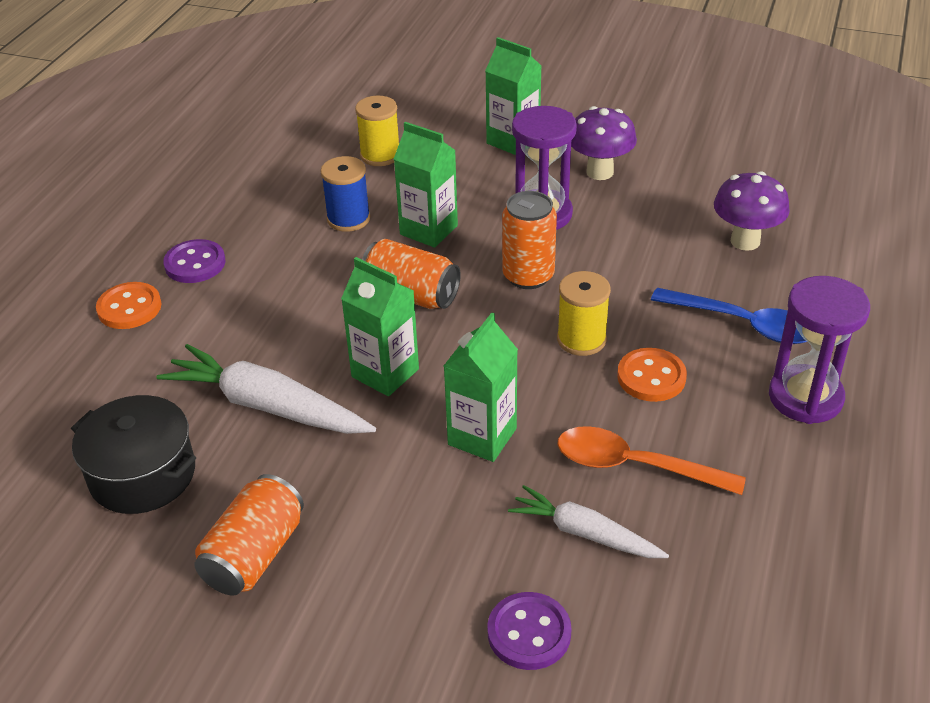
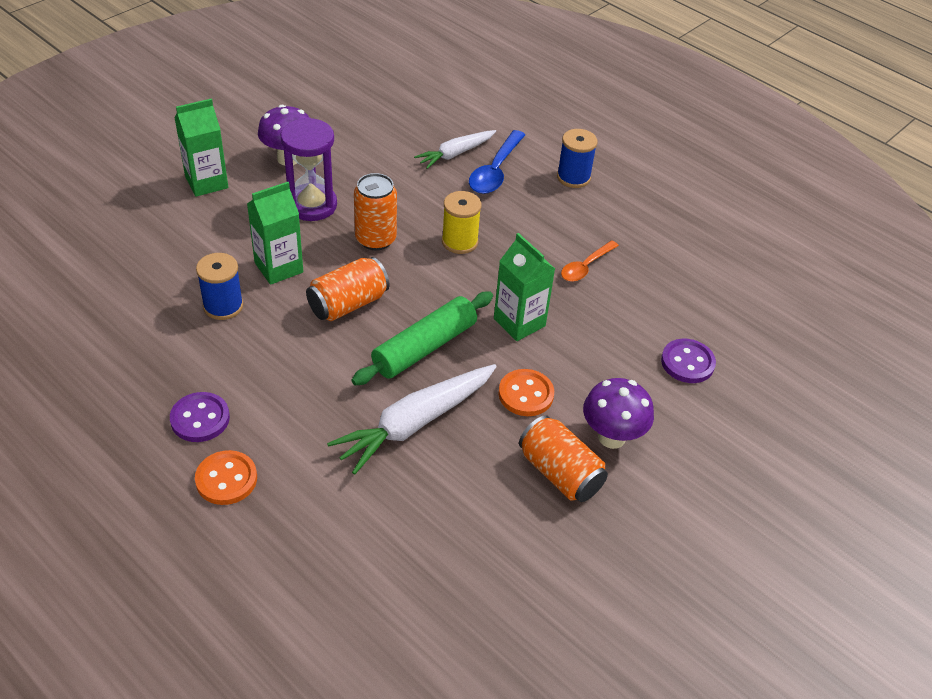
camera: 70 degrees left, 5 degrees up
black pot [71,395,196,514] -> none
green carton [341,257,419,396] -> green rolling pin [351,292,493,385]
yellow spool [355,96,399,166] -> none
white carrot [508,485,669,558] -> white carrot moved to [414,130,496,169]
orange spoon [558,426,746,495] -> orange spoon [561,240,619,282], size x0.66
orange button [617,348,687,402] -> orange button moved to [499,369,554,416]
blue spoon [651,288,807,344] -> blue spoon turned 150 degrees clockwise [469,130,525,194]
purple mushroom [714,171,790,251] -> purple mushroom moved to [583,378,654,449]
purple hourglass [769,276,870,424] -> blue spool [557,129,598,188]

